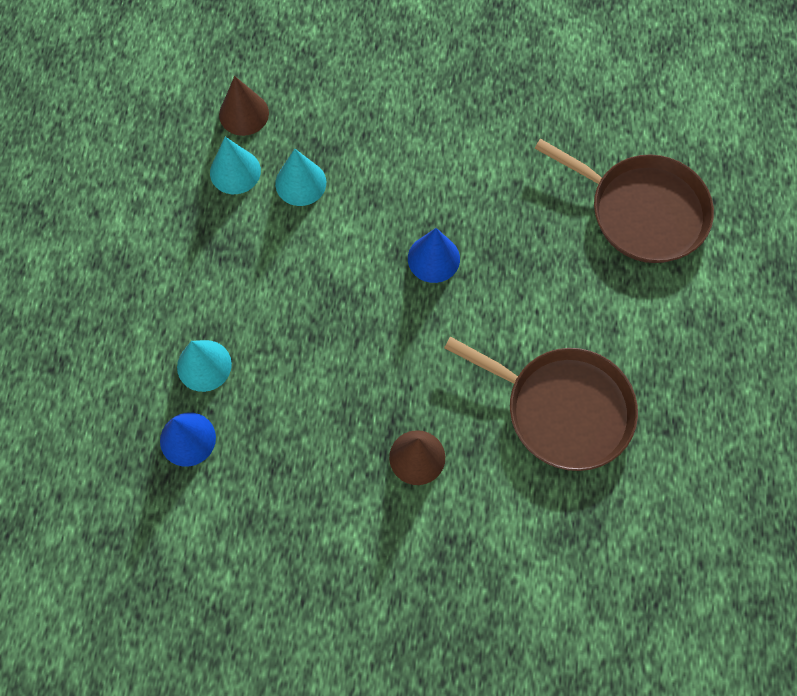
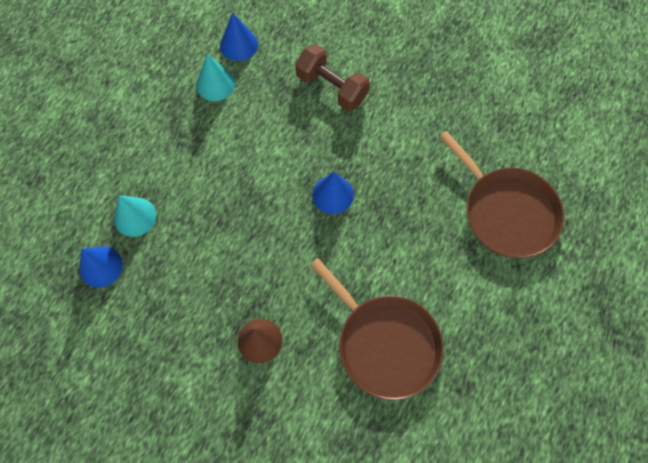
camera: 20 degrees right, 0 degrees up
brown cone [219,76,269,136] -> blue cone [220,12,258,61]
turquoise cone [275,149,326,206] -> none
none -> brown dumbbell [295,44,370,111]

